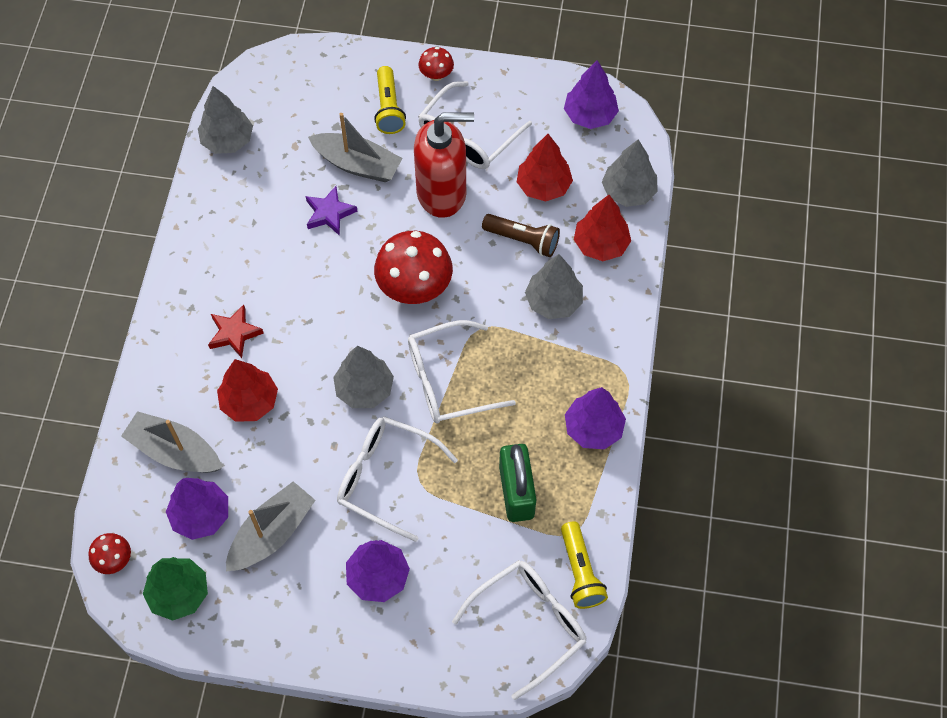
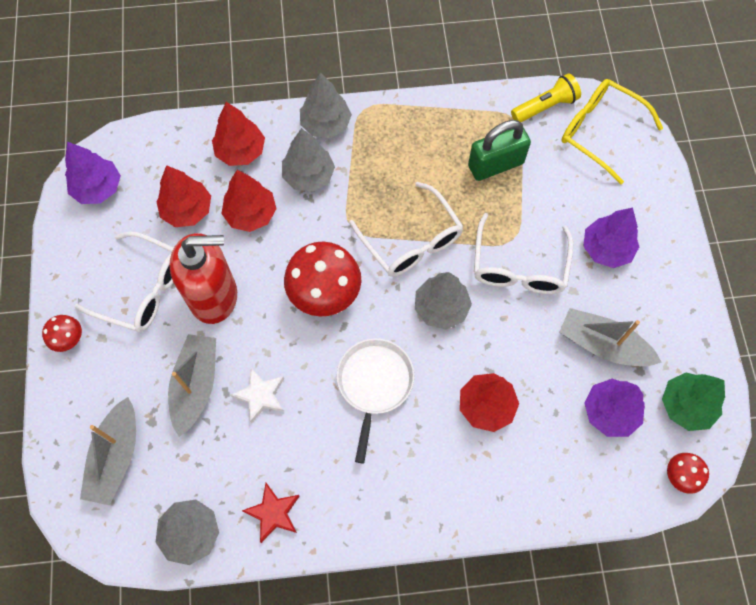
camera: 105 degrees left, 5 degrees up
grey boat [121,411,222,473] -> grey boat moved to [80,397,136,505]
red star [208,305,264,358] -> red star moved to [242,483,300,543]
purple star [306,186,358,236] -> white star [230,368,284,424]
yellow flashlight [374,66,406,134] -> none
red soap dispenser [414,112,474,218] -> red soap dispenser turned 105 degrees clockwise [169,233,237,324]
white glasses [452,560,586,700] -> yellow glasses [562,79,663,185]
brown flashlight [482,214,560,257] -> red tree [221,170,277,232]
purple tree [565,387,626,449] -> none
grey tree [602,139,658,207] -> grey tree moved to [300,72,352,138]
none -> white pan [337,338,414,464]

